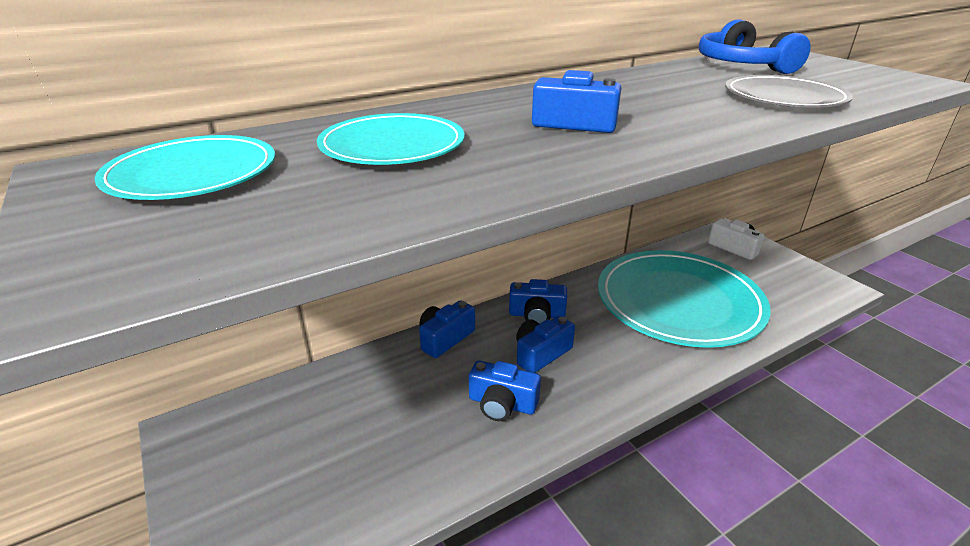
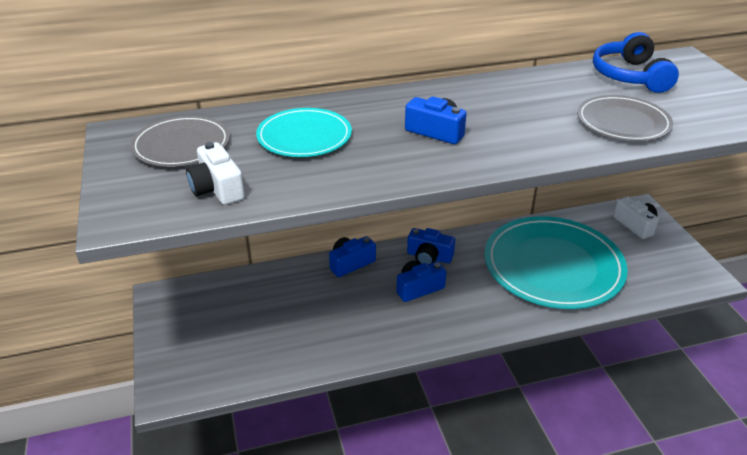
camera: 15 degrees right, 5 degrees up
turquoise plate [94,135,275,200] -> grey plate [130,116,230,167]
blue camera [469,360,541,421] -> none
none -> white camera [186,142,245,205]

